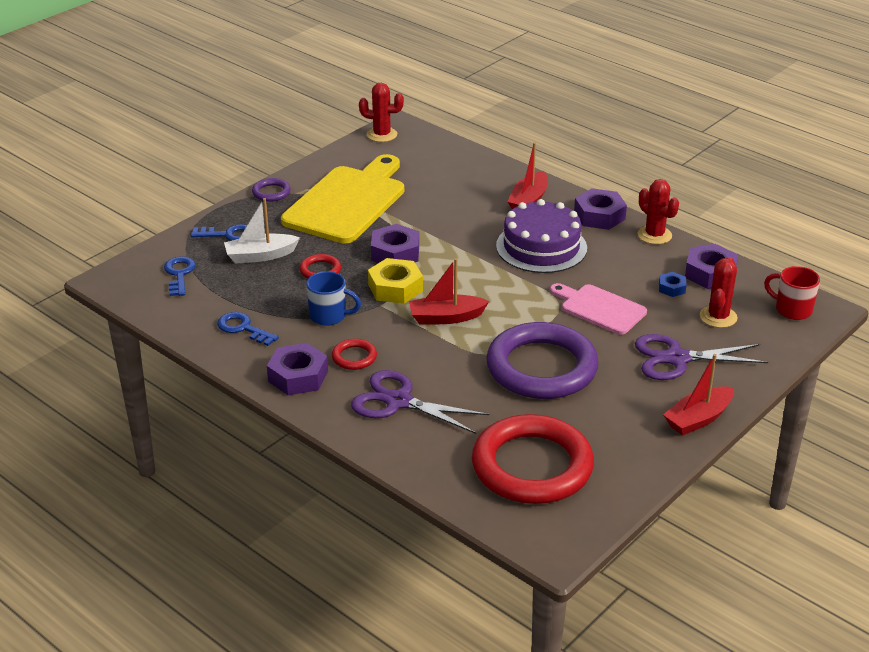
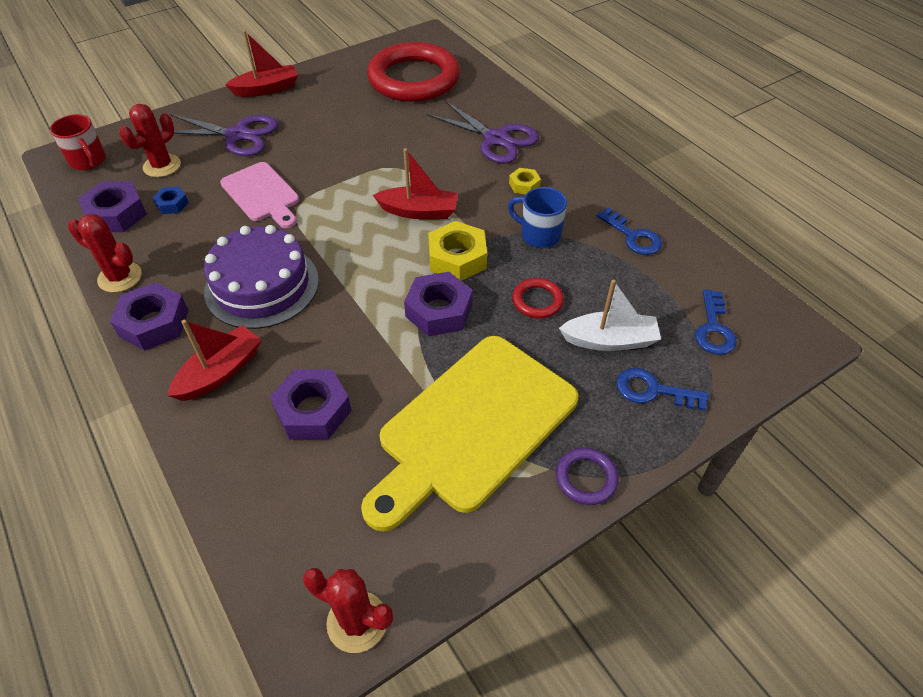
camera: 165 degrees left, 15 degrees up
purple nut [267,343,328,395] -> purple nut moved to [270,369,352,439]
red ring [332,339,377,370] -> yellow nut [509,168,541,194]
purple ring [486,322,599,399] -> none
red cactus [638,179,679,244] -> red cactus turned 45 degrees counterclockwise [68,214,142,293]

